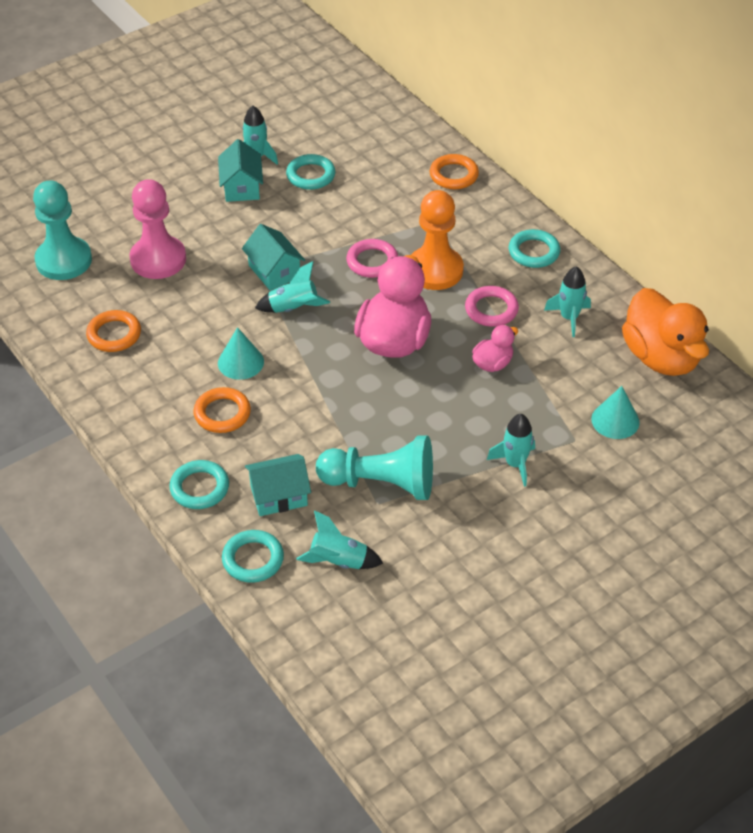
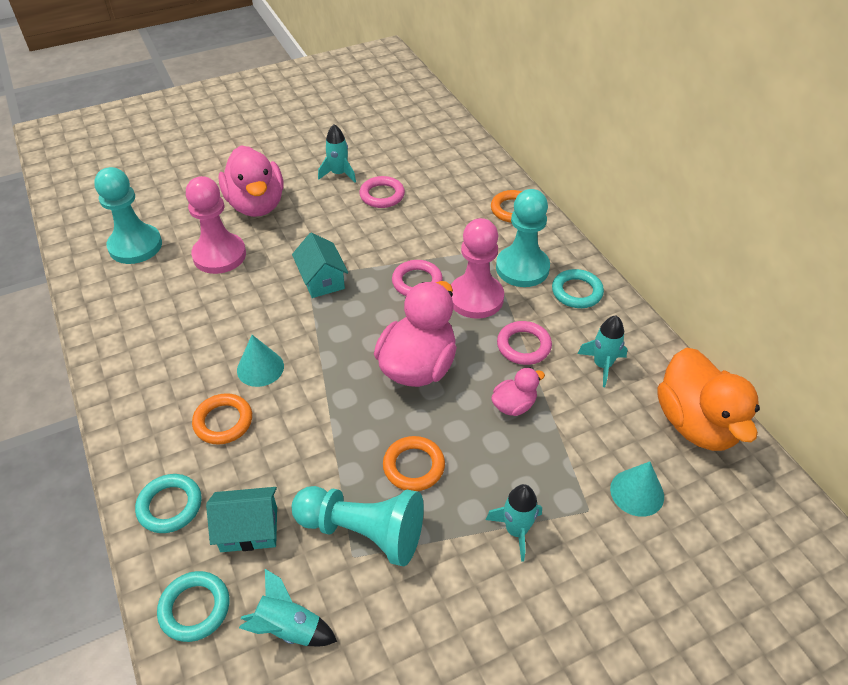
camera: 10 degrees right, 0 degrees up
orange ring [86,310,141,352] -> orange ring moved to [383,436,445,491]
turquoise house [218,139,263,202] -> none
turquoise rocket [255,261,330,313] -> none
turquoise ring [286,154,335,190] -> pink ring [359,176,405,208]
orange pawn [411,190,464,290] -> pink pawn [451,218,504,319]
none -> pink duck [218,145,284,217]
none -> turquoise pawn [496,189,550,287]

